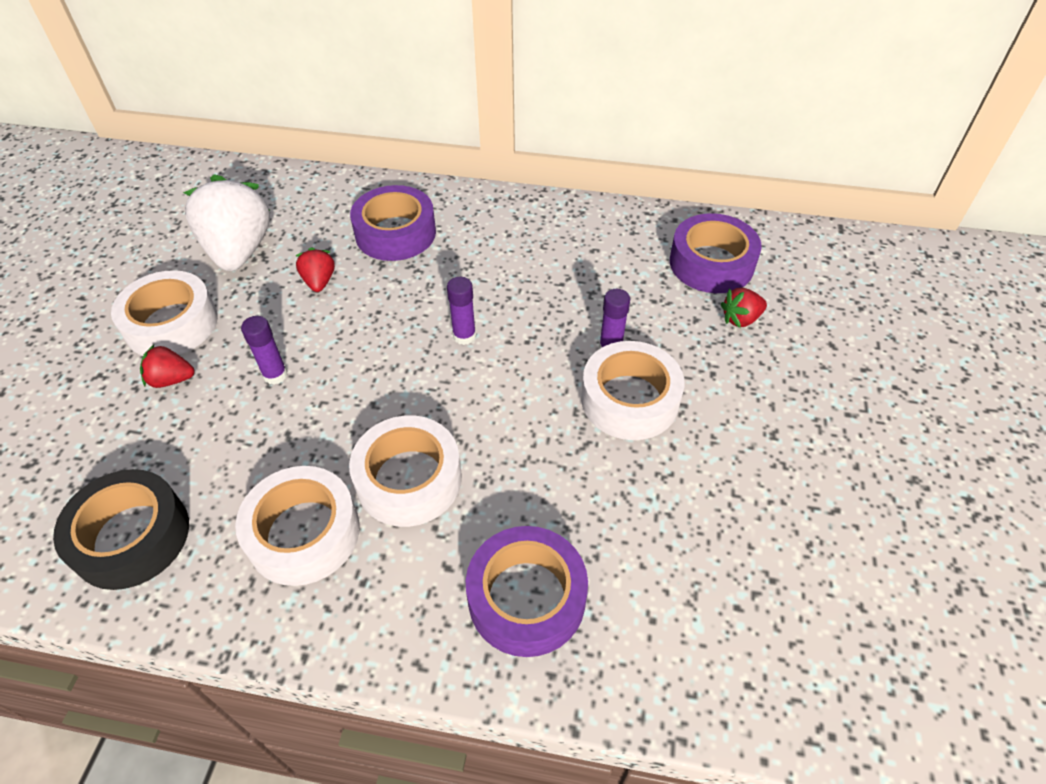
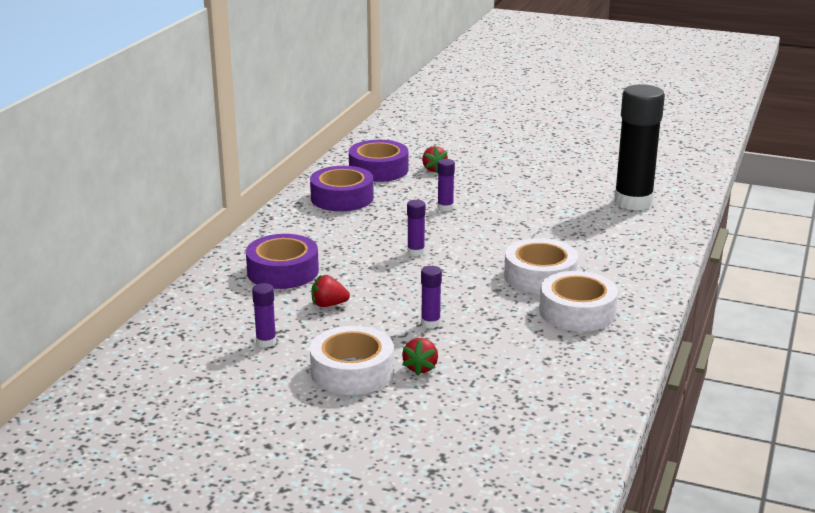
camera: 80 degrees left, 25 degrees down
black tape [53,469,189,590] -> none
white strawberry [183,175,270,271] -> purple glue stick [252,283,276,348]
purple tape [466,526,588,657] -> purple tape moved to [310,166,374,211]
white tape [581,341,685,440] -> none
none -> black glue stick [614,84,665,211]

